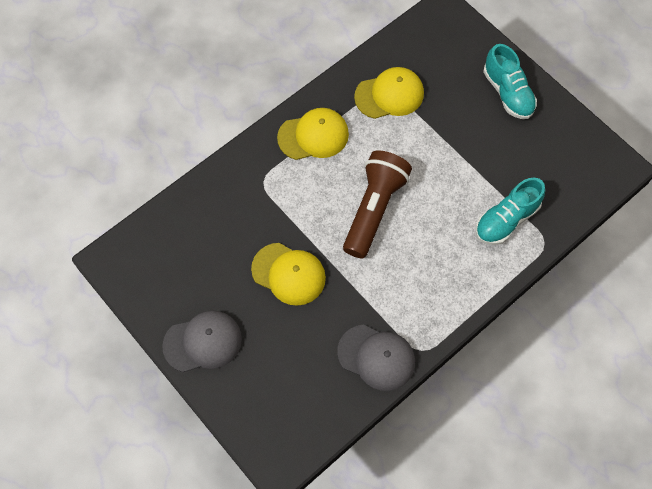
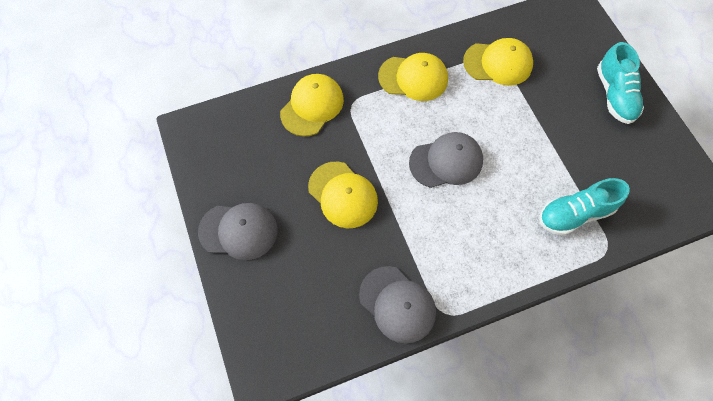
camera: 20 degrees right, 0 degrees up
brown flashlight [343,150,412,259] -> grey cap [409,132,483,188]
none -> yellow cap [280,74,344,136]

